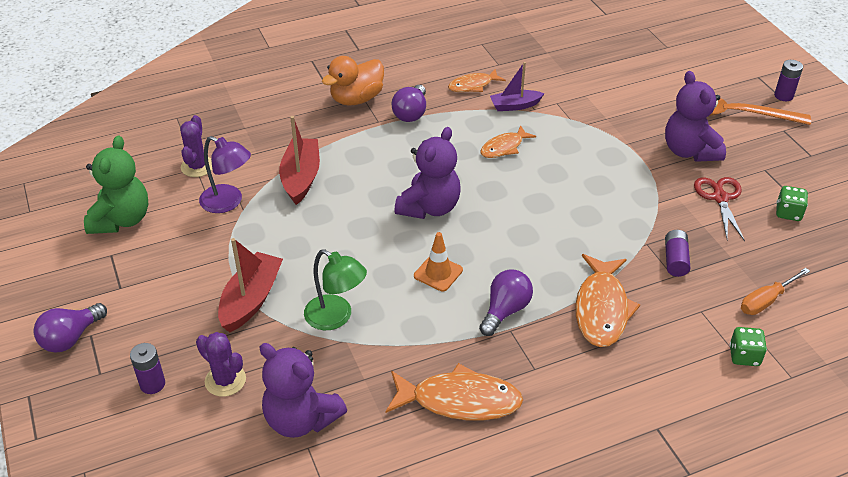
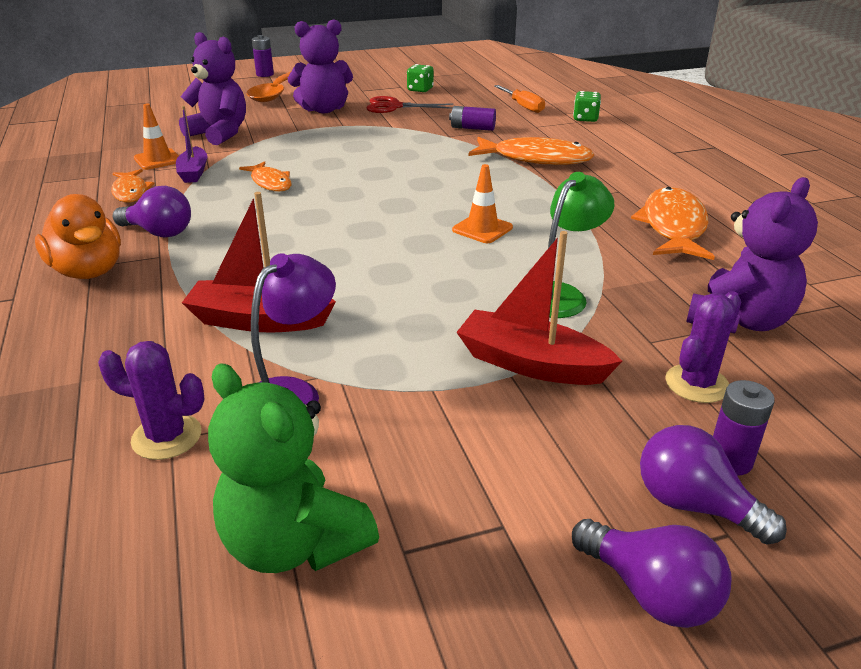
camera: 85 degrees left, 10 degrees down
green teddy bear [84,136,149,234] -> green teddy bear turned 150 degrees counterclockwise [208,364,379,573]
purple teddy bear [394,127,461,219] -> purple teddy bear moved to [179,32,246,145]
purple light bulb [479,270,533,336] -> purple light bulb moved to [640,425,787,545]
none -> orange traffic cone [134,104,179,170]

